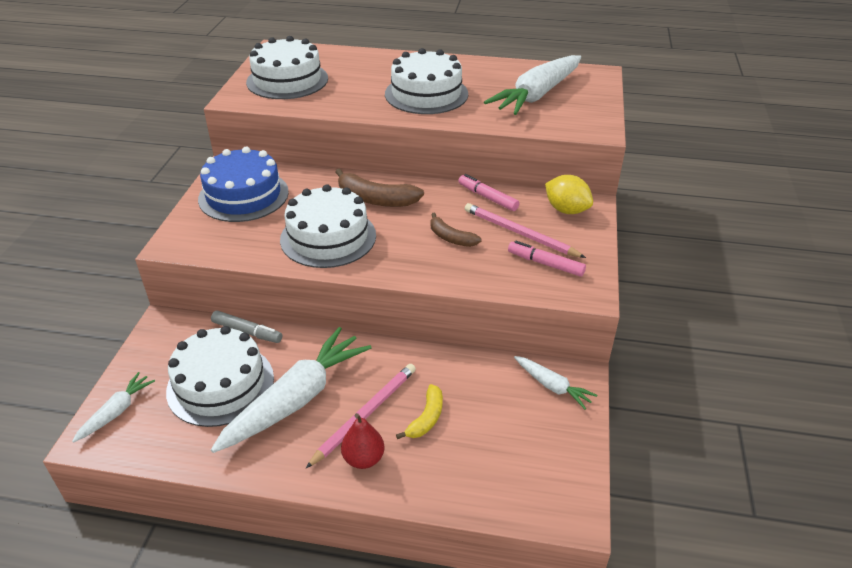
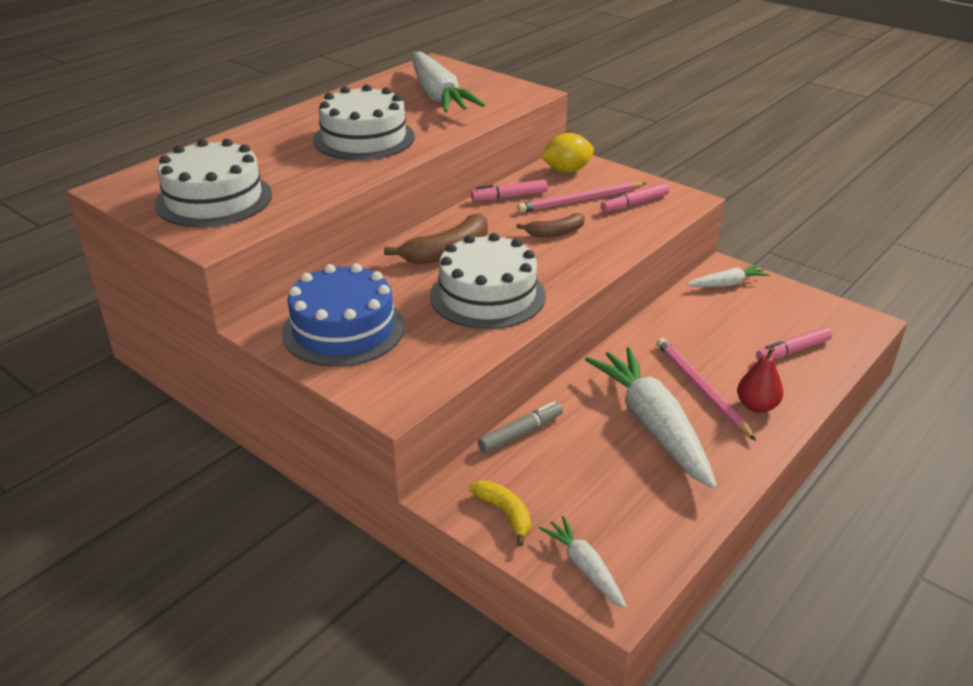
camera: 60 degrees left, 5 degrees down
white cake [166,326,274,427] -> none
yellow banana [396,384,443,439] -> yellow banana moved to [469,480,531,546]
none -> pink marker [756,327,832,360]

